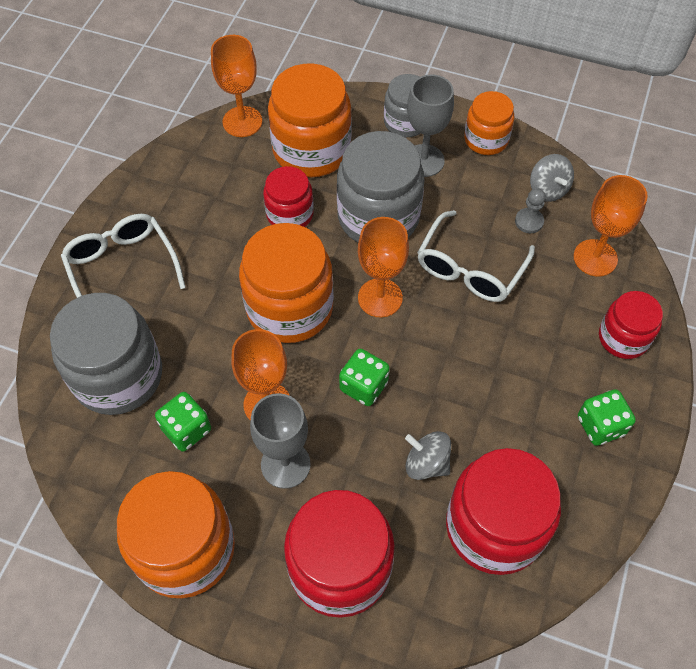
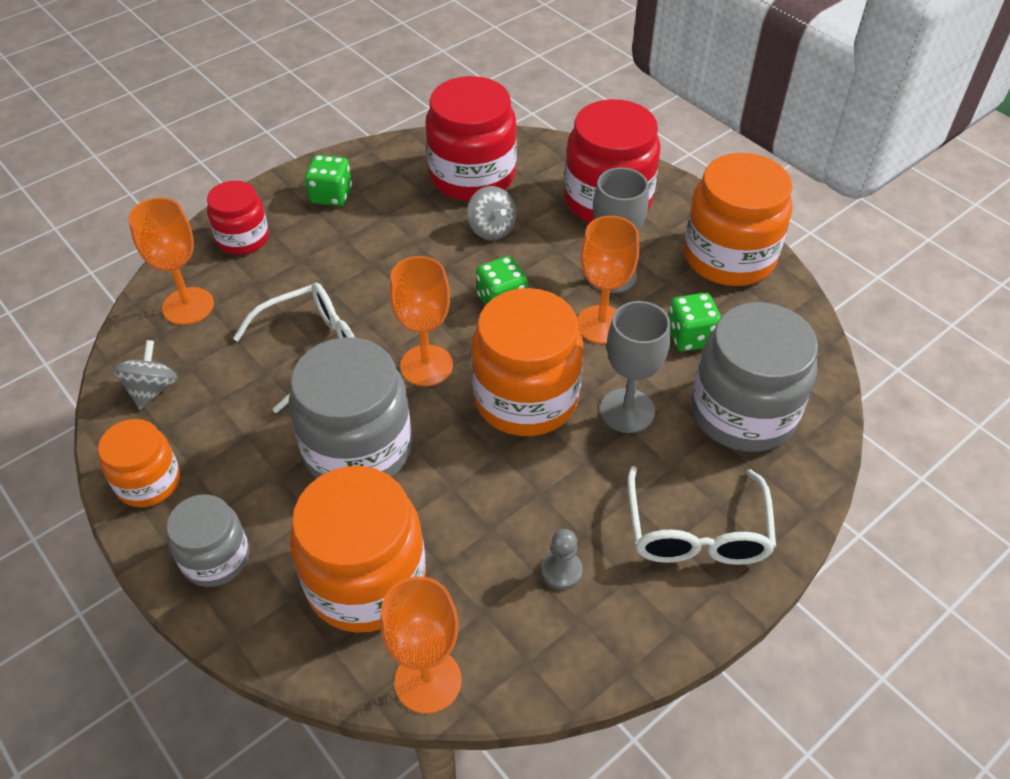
camera: 150 degrees left, 10 degrees down
red jar [263,166,314,227] -> none
grey goblet [407,74,454,177] -> grey goblet moved to [600,301,670,433]
grey pawn [515,188,546,233] -> grey pawn moved to [541,529,583,590]

